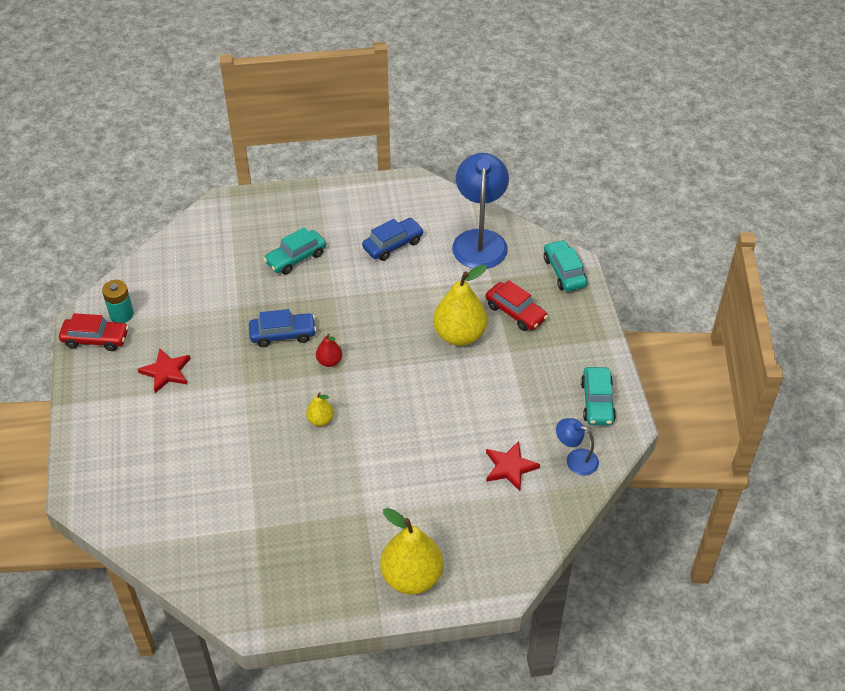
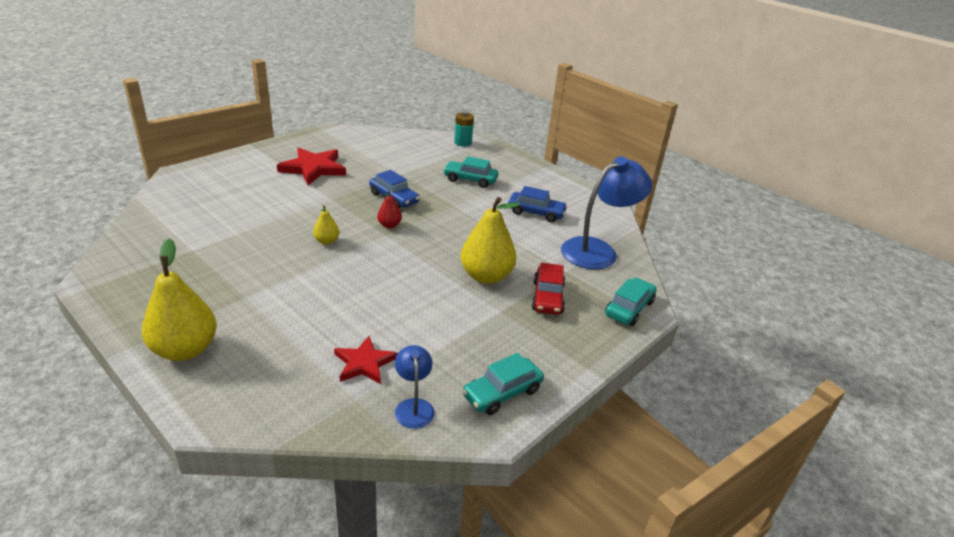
camera: 50 degrees right, 15 degrees down
red car [59,313,129,351] -> none
turquoise battery [102,280,134,323] -> turquoise battery moved to [454,112,474,146]
red star [138,349,191,393] -> red star [277,148,346,185], size x1.58

